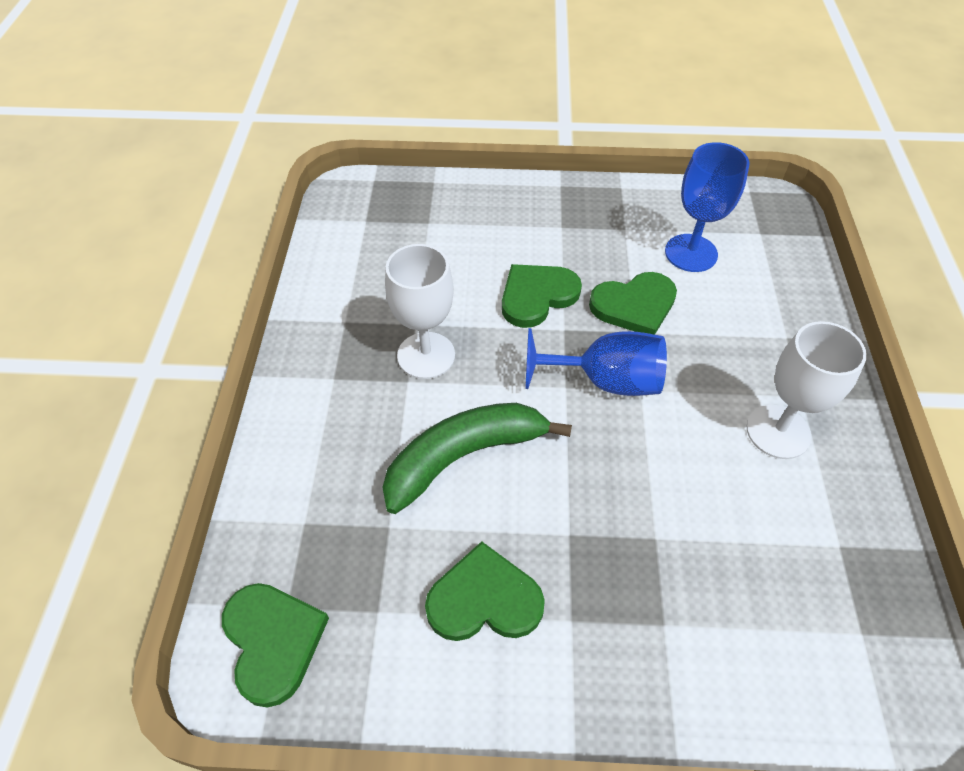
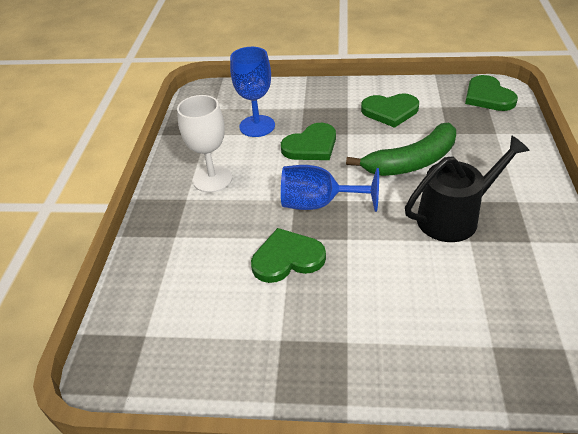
camera: 175 degrees left, 10 degrees down
white goblet [385,244,455,379] -> black watering can [405,136,530,242]
green heart [502,264,582,328] -> green heart moved to [281,123,336,160]
blue goblet [665,142,749,272] -> blue goblet moved to [230,47,275,137]

